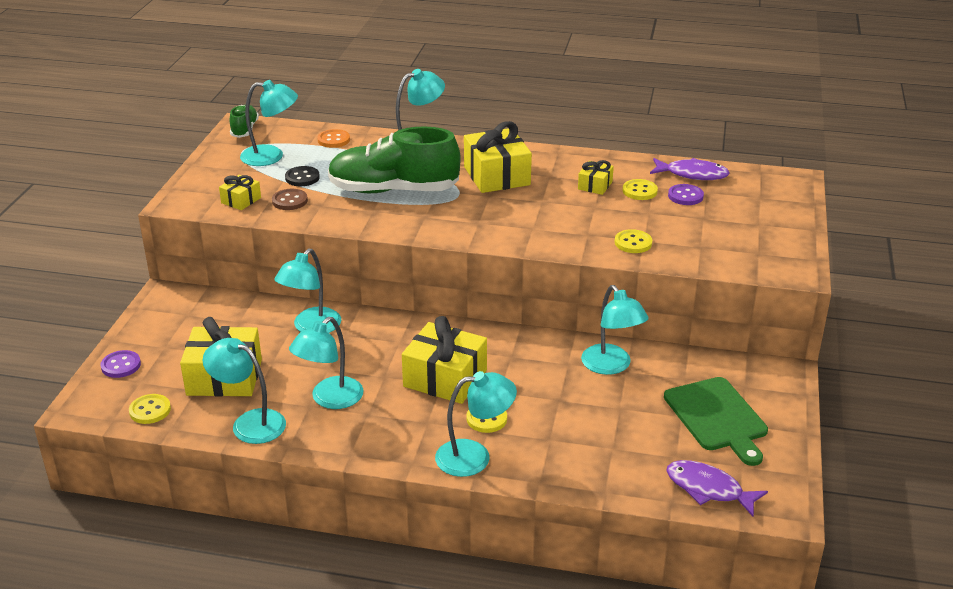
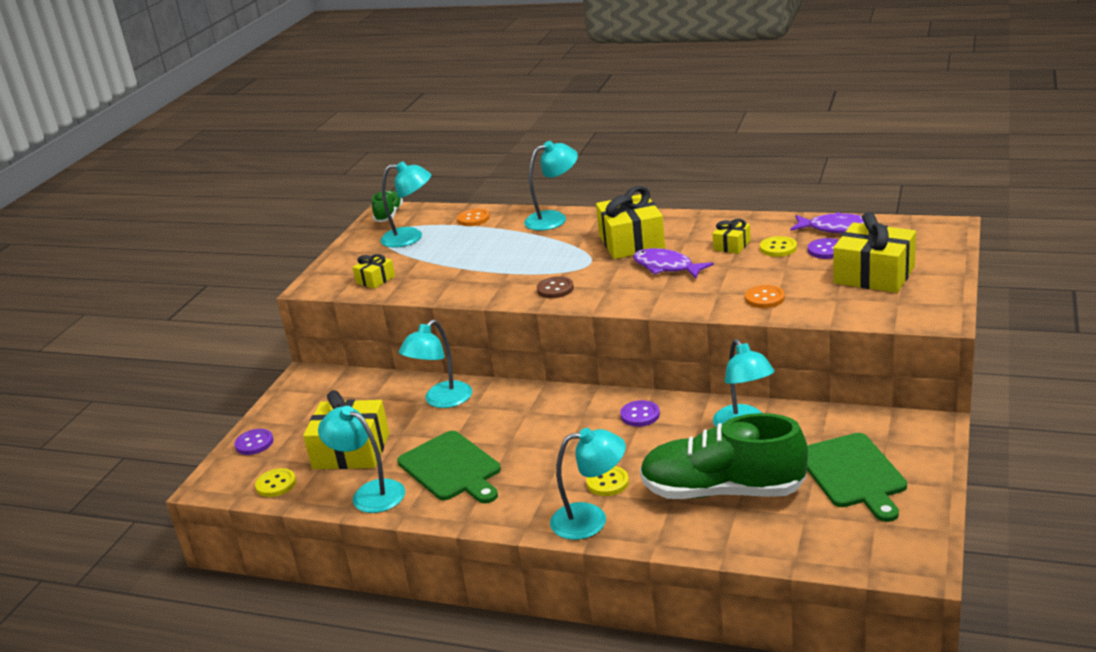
camera: 10 degrees right, 5 degrees down
brown button [272,189,308,210] -> brown button moved to [537,276,574,298]
black button [285,166,320,186] -> none
turquoise lamp [289,317,363,409] -> green cutting board [397,431,501,503]
green shoe [328,127,461,193] -> green shoe moved to [640,413,808,499]
yellow gift [402,316,487,404] -> yellow gift moved to [833,212,916,293]
yellow button [615,229,652,253] -> orange button [745,285,785,308]
purple fish [666,460,768,516] -> purple fish moved to [633,248,714,279]
none -> purple button [620,400,660,427]

